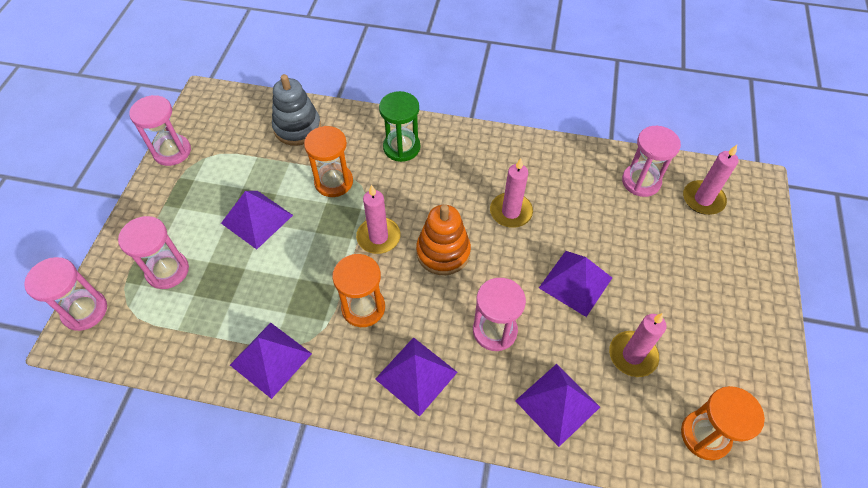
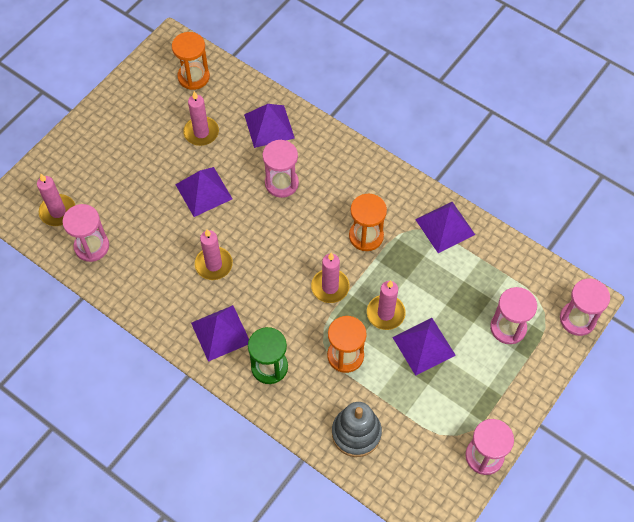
camera: 155 degrees left, 5 degrees up
purple pyramid [375,337,458,417] -> purple pyramid moved to [191,305,249,362]
orange stacking toy [416,205,471,275] -> none
none -> pink candle [367,280,406,330]

